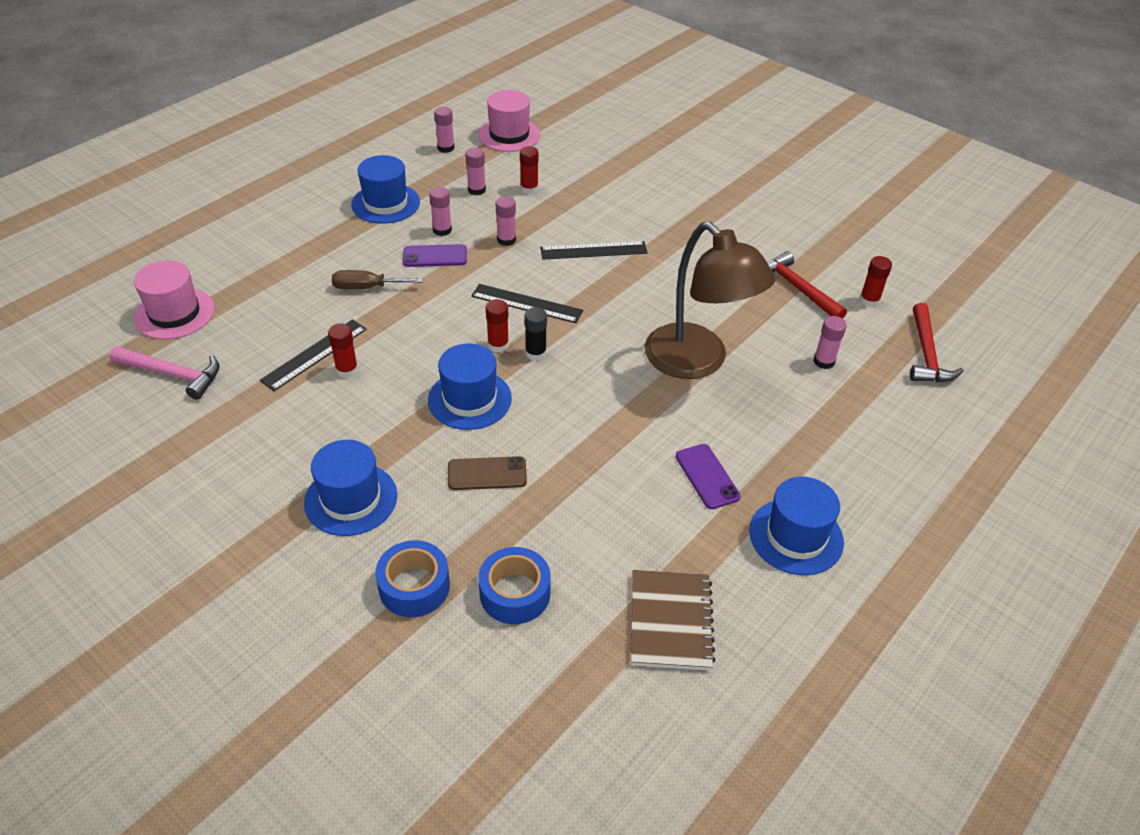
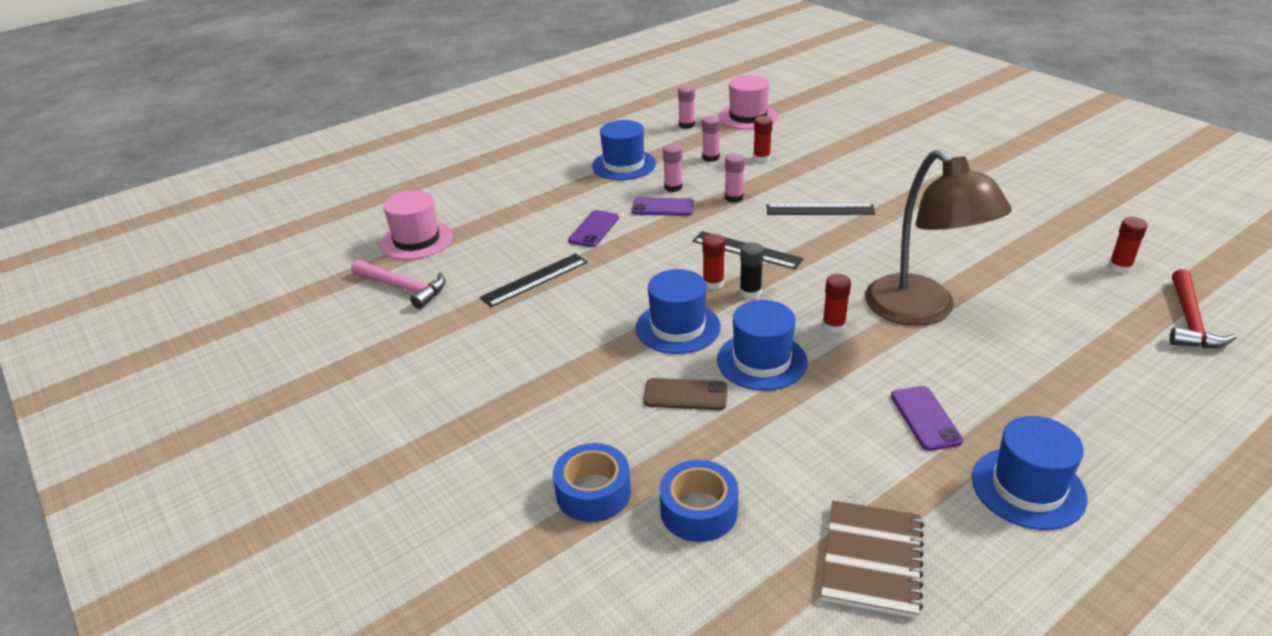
camera: 15 degrees right, 10 degrees down
blue hat [304,440,397,536] -> blue hat moved to [717,300,808,391]
red glue stick [328,323,358,378] -> red glue stick moved to [822,274,851,333]
brown screwdriver [332,270,423,290] -> purple phone [568,210,619,247]
red hammer [767,251,847,319] -> none
pink glue stick [813,316,847,369] -> none

